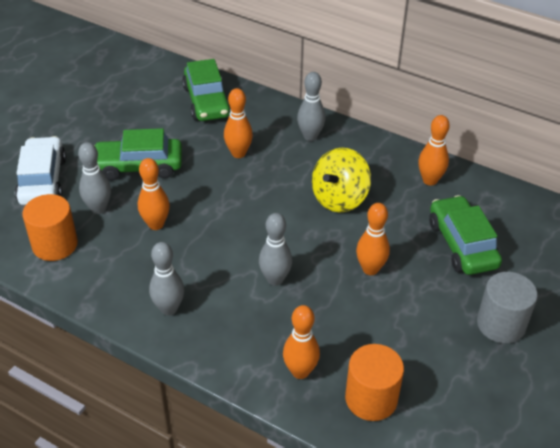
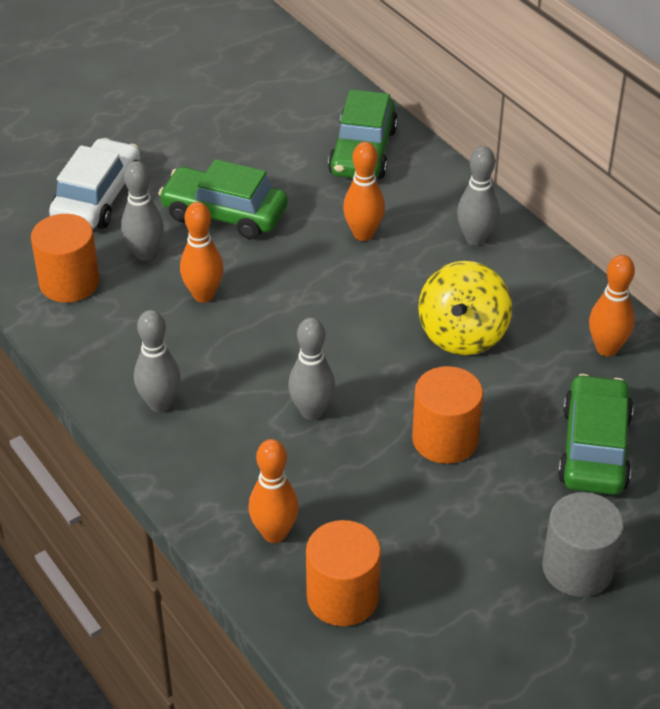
camera: 25 degrees right, 0 degrees up
yellow spinning top [312,148,371,212] -> yellow spinning top turned 45 degrees counterclockwise [418,261,512,355]
orange bowling pin [356,203,390,275] -> orange cylinder [412,366,483,464]

